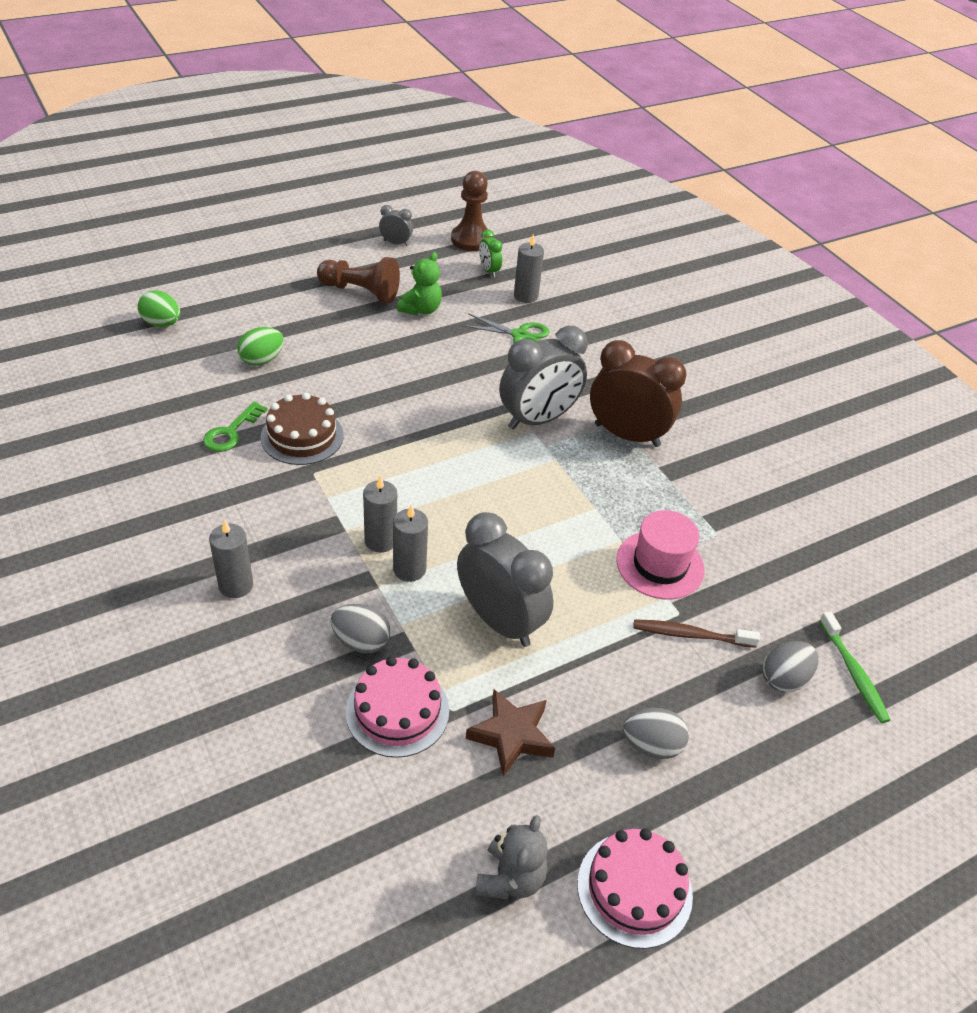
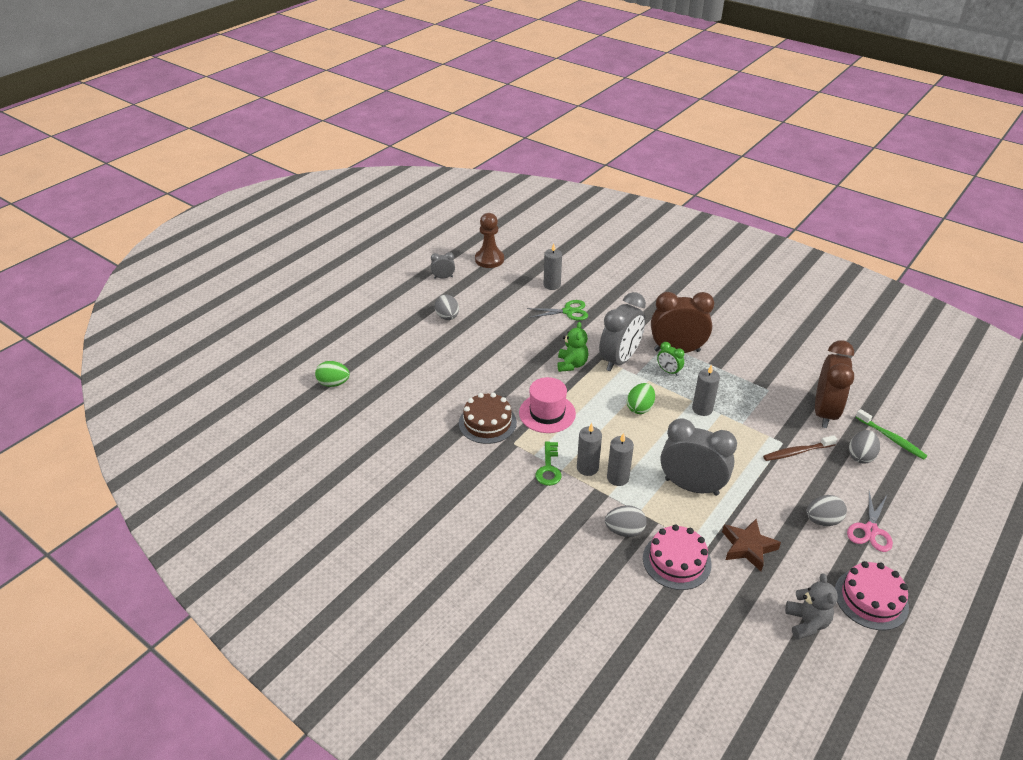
camera: 20 degrees left, 5 degrees down
green key [203,401,267,452] -> green key moved to [536,441,562,486]
grey candle [209,520,253,598] -> grey candle moved to [692,365,720,416]
green egg [237,327,284,366] -> green egg moved to [627,383,655,414]
brown pawn [317,257,400,303] -> grey egg [435,295,459,320]
green teddy bear [397,252,442,315] -> green teddy bear moved to [557,322,589,372]
green clock [479,229,502,278] -> green clock moved to [657,342,684,376]
pink hat [616,510,705,600] -> pink hat moved to [519,377,576,433]
none -> brown clock [815,340,854,428]
none -> pink scissors [847,491,893,552]

